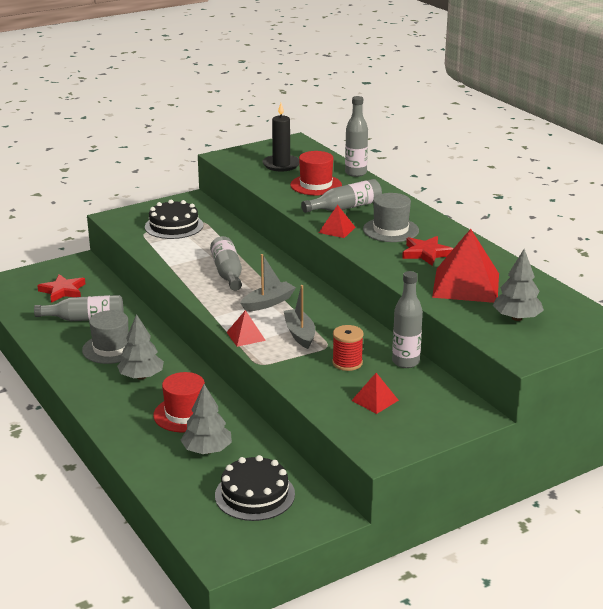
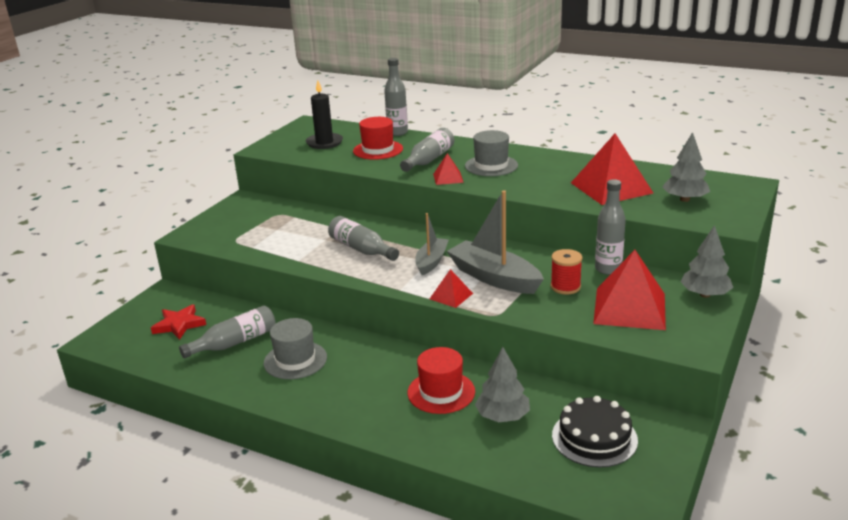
camera: 30 degrees left, 0 degrees up
grey tree [117,314,164,380] -> grey tree moved to [680,225,733,298]
black cake [145,200,203,239] -> none
grey boat [284,285,315,349] -> grey boat [447,190,544,294], size x1.65
red pyramid [351,373,399,414] -> red pyramid [593,250,666,330], size x2.06
red star [402,236,453,266] -> none

